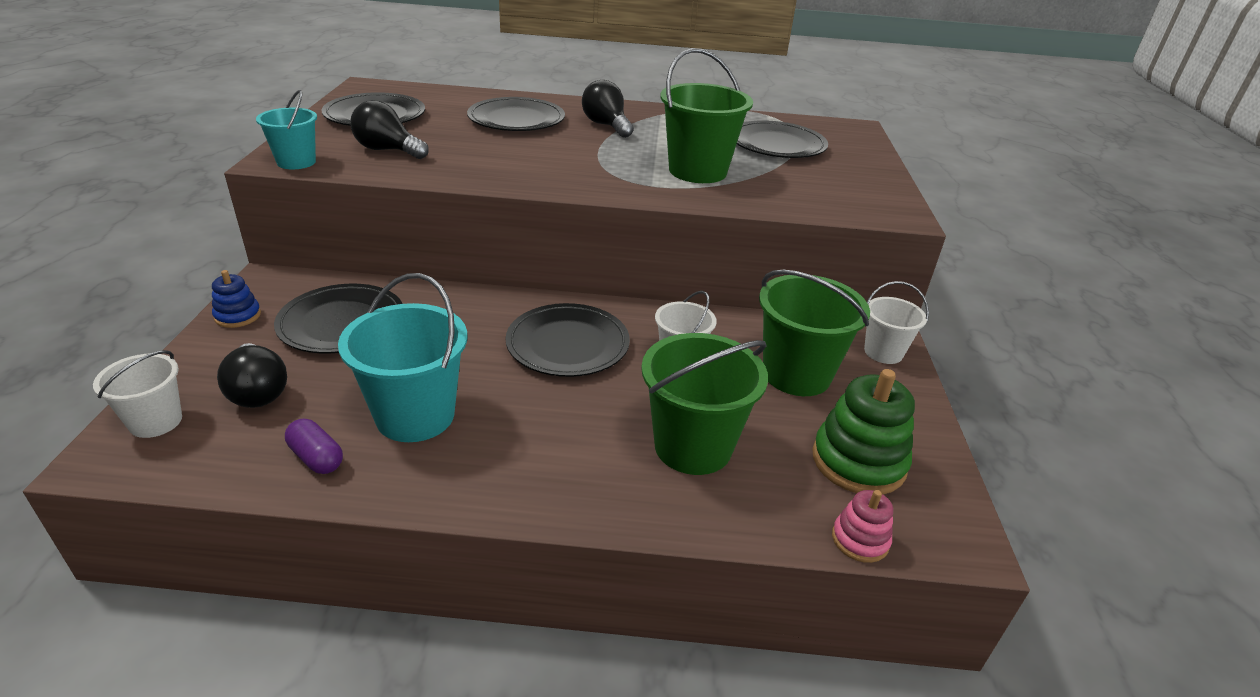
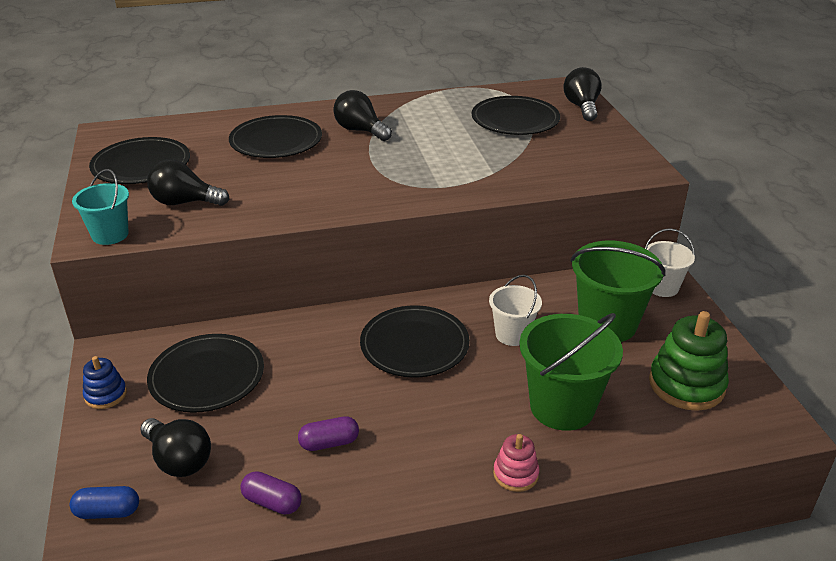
camera: 15 degrees left, 0 degrees up
white bucket [93,350,182,438] -> blue capsule [70,486,139,519]
turquoise bucket [338,273,467,442] -> purple capsule [298,416,359,451]
green bucket [660,48,753,183] -> none
pink stacking toy [832,490,893,563] -> pink stacking toy moved to [493,434,539,492]
none -> black light bulb [563,67,601,121]

